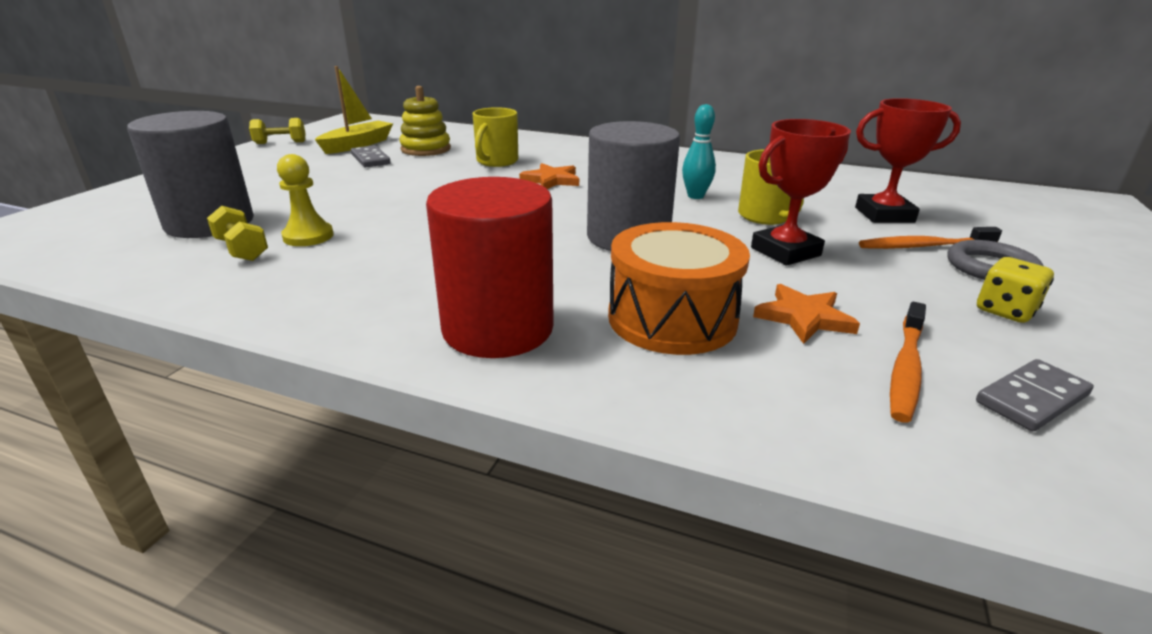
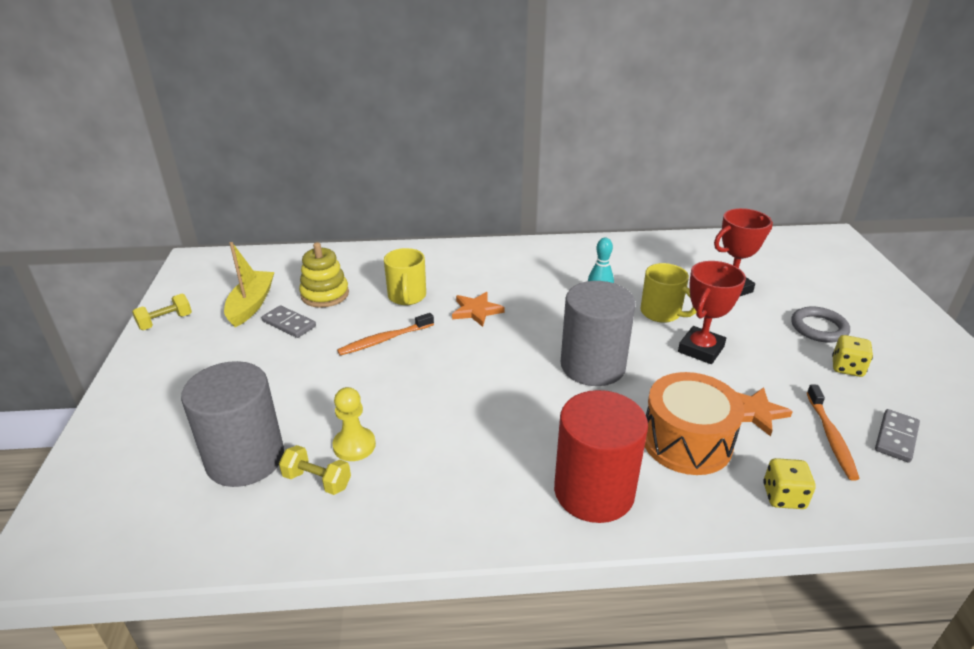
camera: 25 degrees left, 5 degrees up
orange toothbrush [859,227,1002,249] -> orange toothbrush moved to [337,313,434,356]
none -> yellow dice [763,458,815,509]

